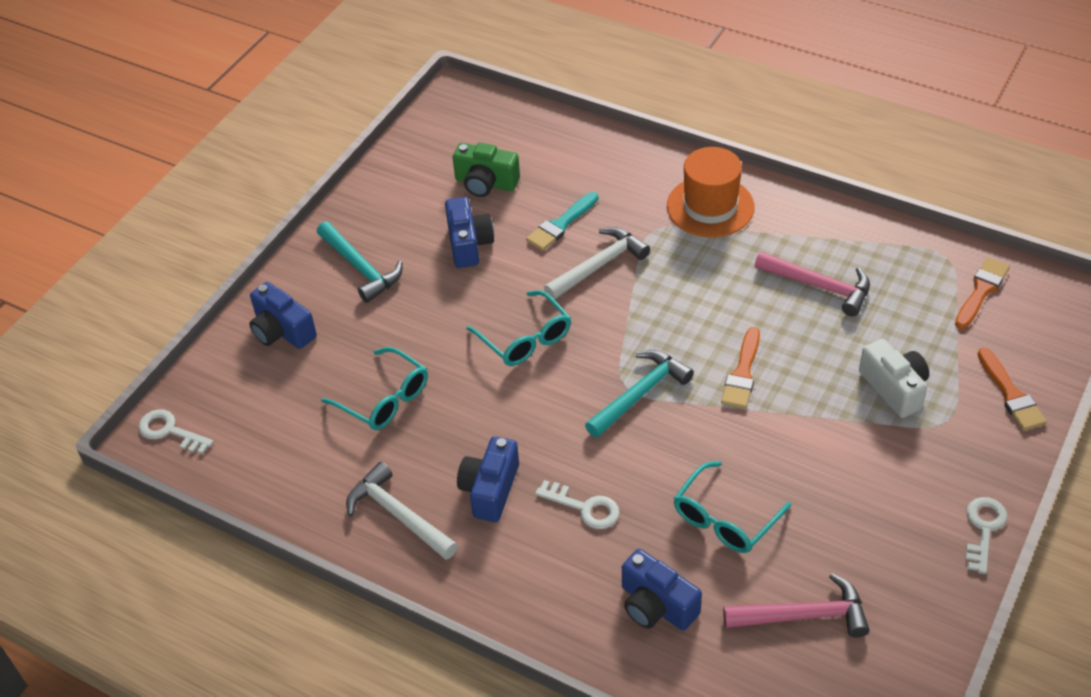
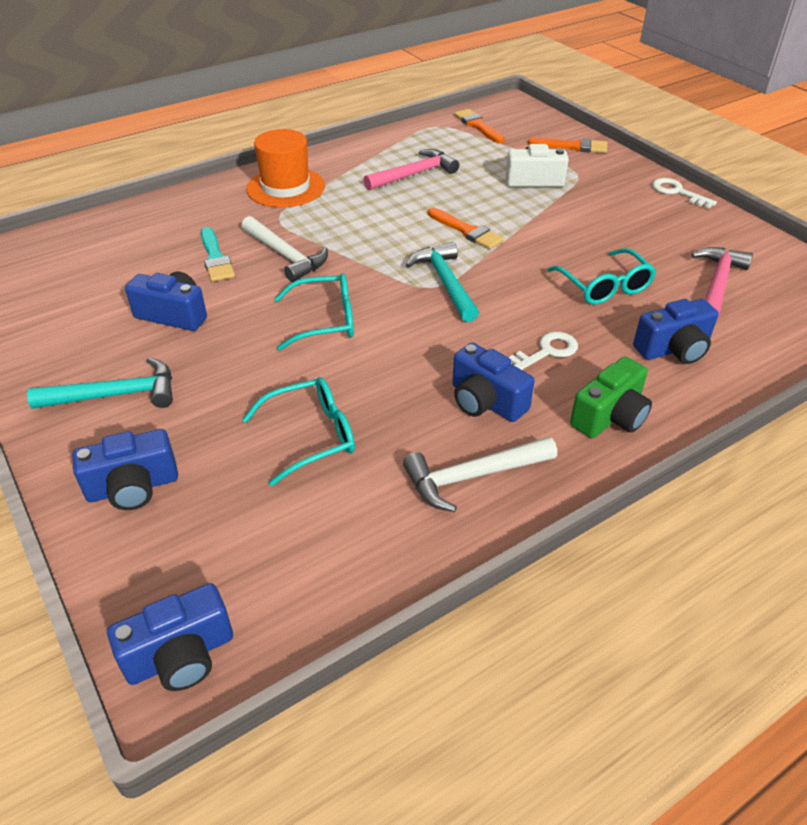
camera: 65 degrees left, 5 degrees down
white key [138,409,214,454] -> blue camera [107,583,233,691]
green camera [453,143,520,197] -> green camera moved to [570,357,652,438]
white hammer [544,227,650,300] -> white hammer turned 150 degrees clockwise [242,216,328,282]

